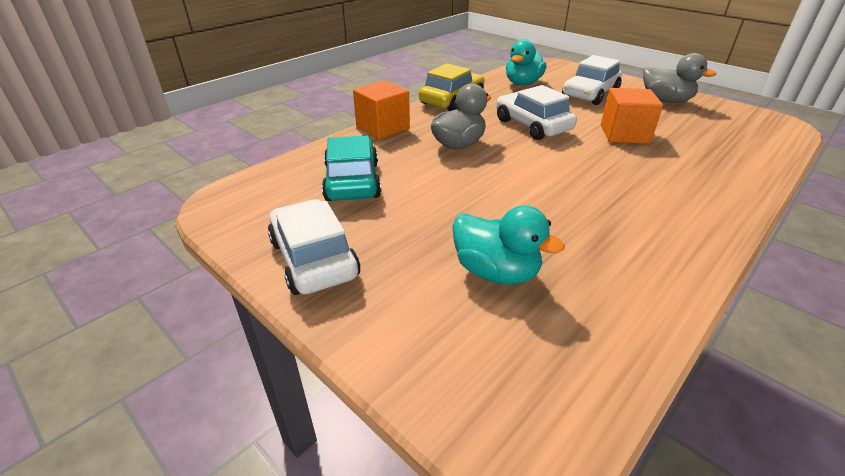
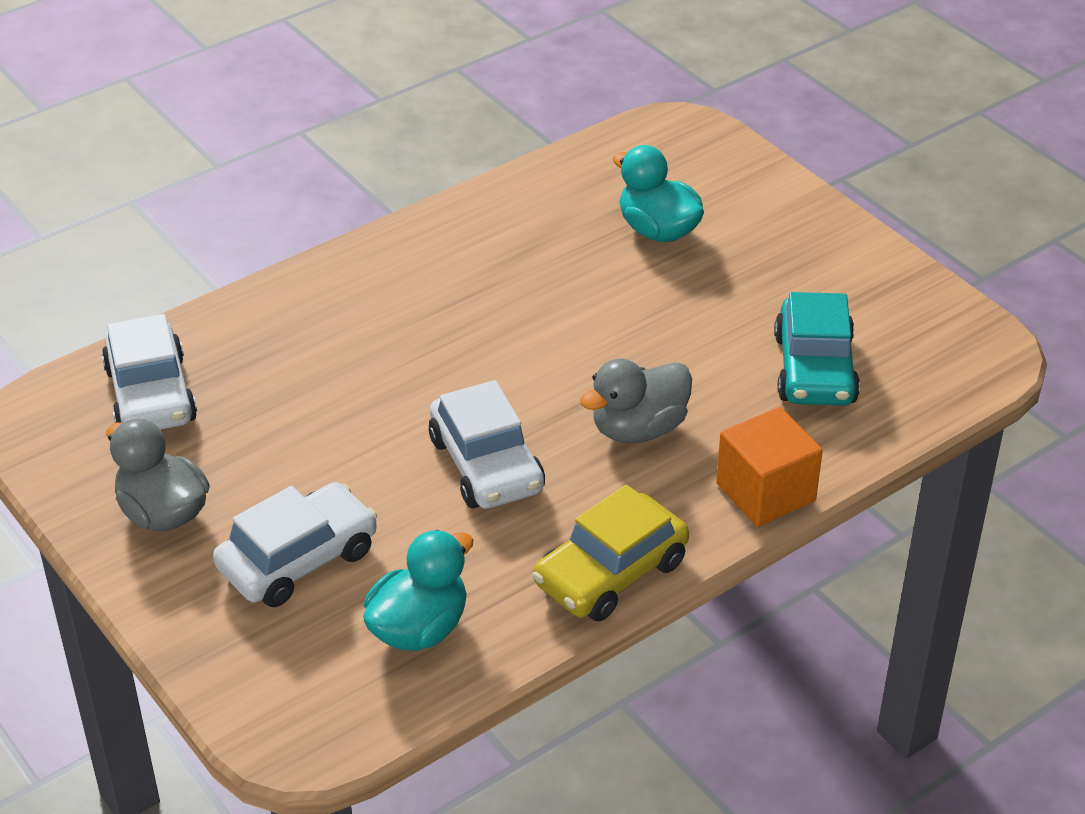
camera: 170 degrees left, 5 degrees up
white car [268,199,360,295] -> white car moved to [102,314,197,430]
orange cube [601,88,663,144] -> none

